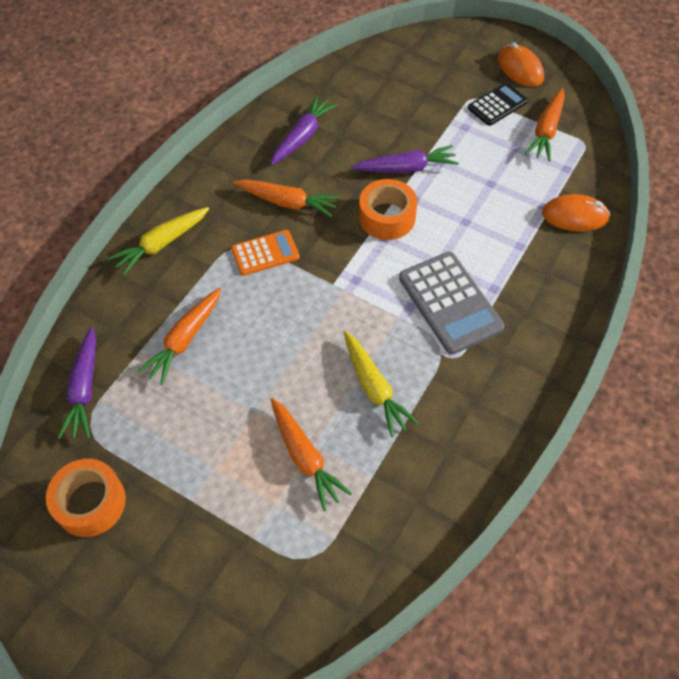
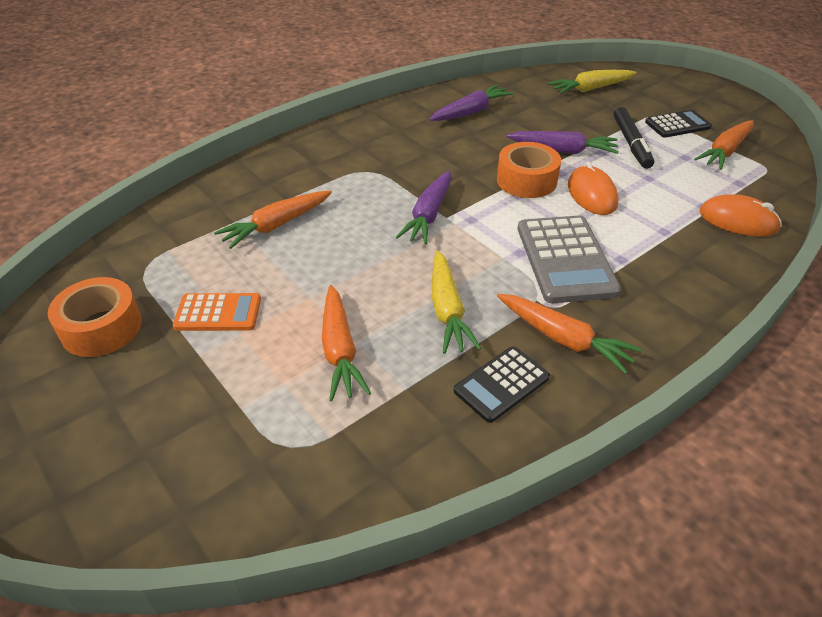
camera: 20 degrees right, 15 degrees down
purple carrot [57,327,96,439] -> purple carrot moved to [396,171,451,244]
yellow carrot [108,207,209,275] -> yellow carrot moved to [547,70,637,94]
orange calculator [231,230,299,276] -> orange calculator moved to [173,293,261,331]
orange carrot [233,179,340,217] -> orange carrot moved to [497,294,642,374]
orange mouse [498,42,544,87] -> orange mouse moved to [568,162,618,215]
none -> black calculator [454,346,550,423]
none -> black marker [614,107,654,169]

